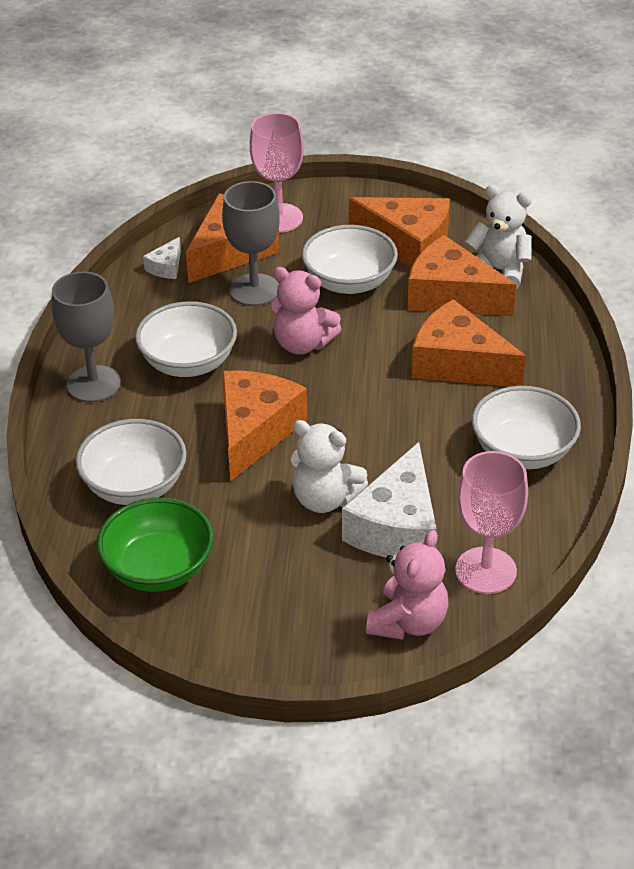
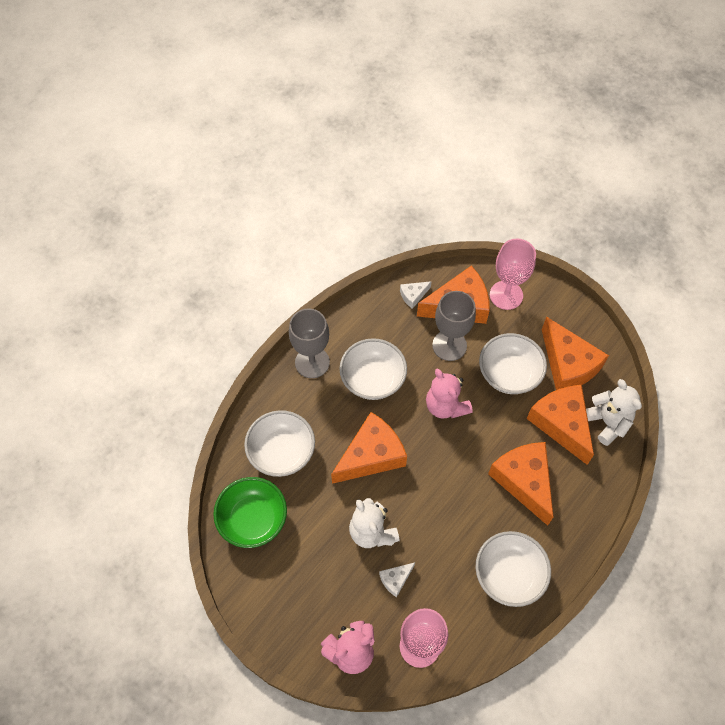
camera: 35 degrees right, 20 degrees up
white cheese [342,442,437,557] -> white cheese [379,563,415,598], size x0.46

